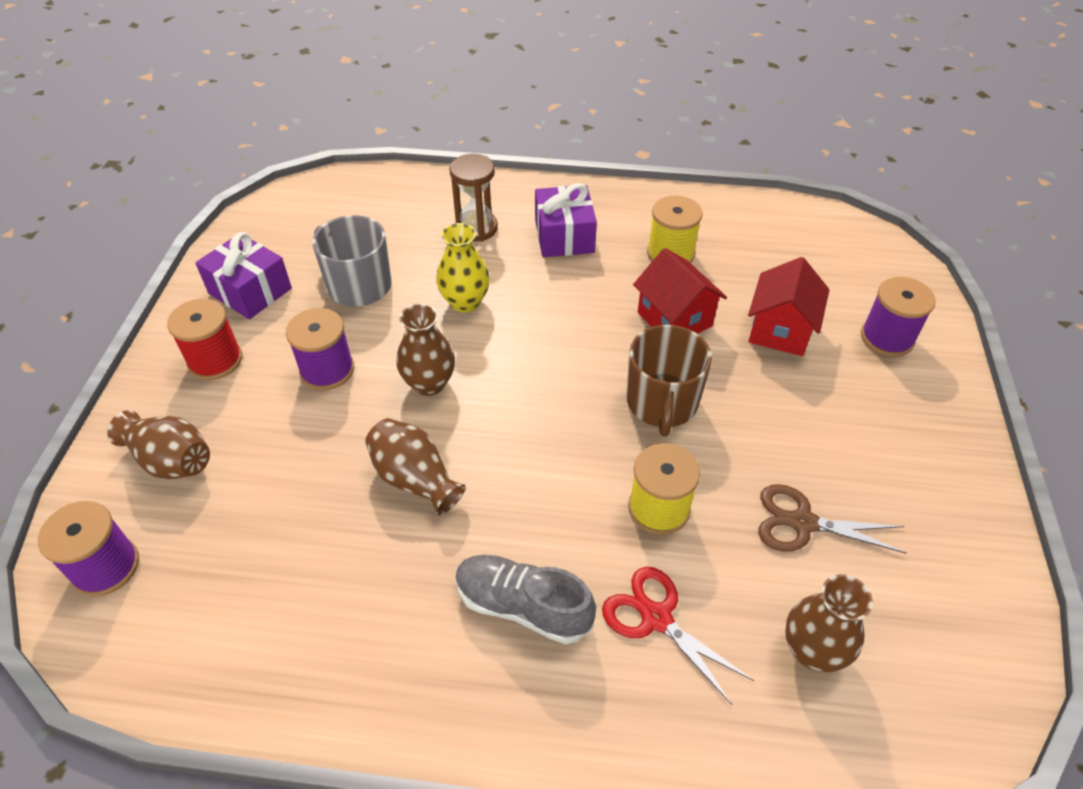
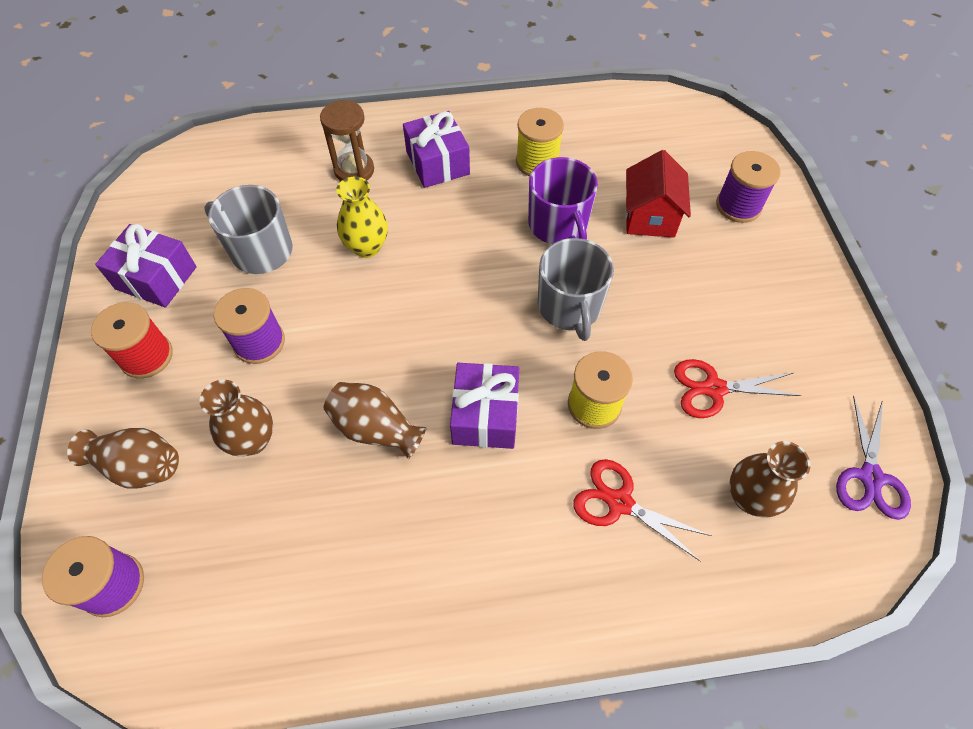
camera: 15 degrees left, 10 degrees up
brown vase [396,303,455,396] -> brown vase moved to [199,380,273,456]
grey shoe [455,555,596,644] -> none
brown mug [626,325,712,437] -> grey mug [538,238,614,341]
red house [633,248,727,334] -> purple mug [528,157,598,244]
brown scissors [758,484,907,554] -> red scissors [674,359,802,418]
none -> purple gift [450,363,519,449]
none -> purple scissors [836,396,911,520]

